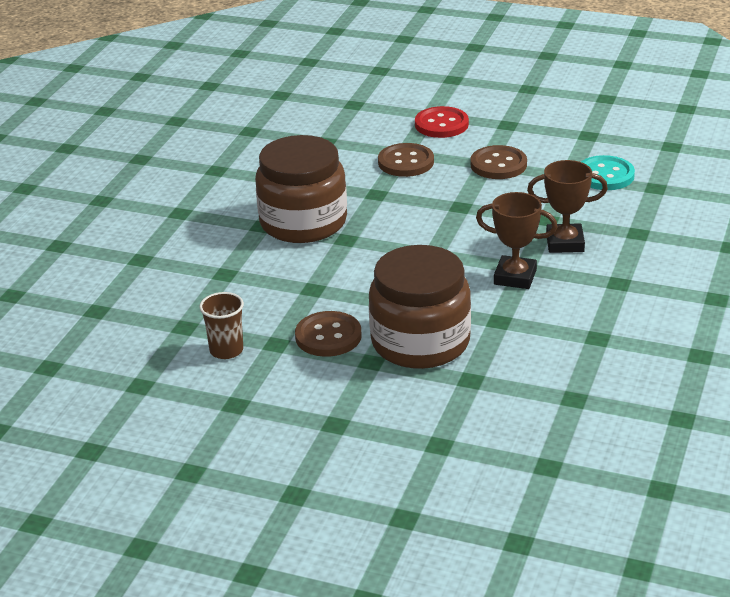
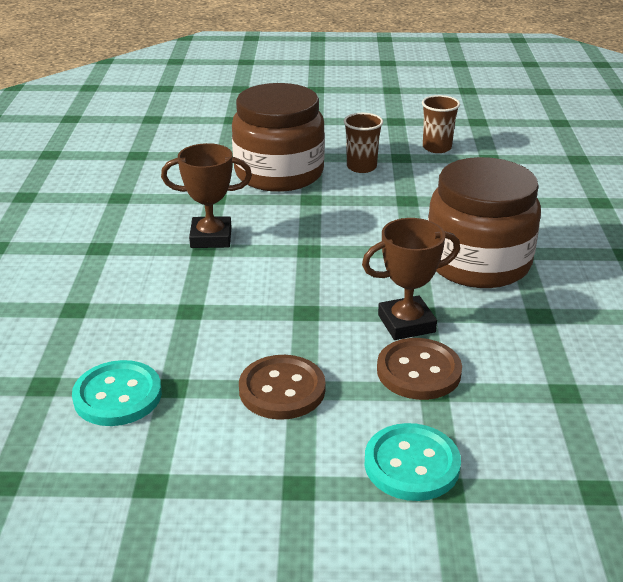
camera: 160 degrees right, 0 degrees up
brown button [295,311,361,357] -> brown cup [344,113,383,173]
red button [415,106,469,138] -> turquoise button [365,423,461,501]
brown trophy [527,160,608,253] -> brown trophy moved to [362,218,460,340]

